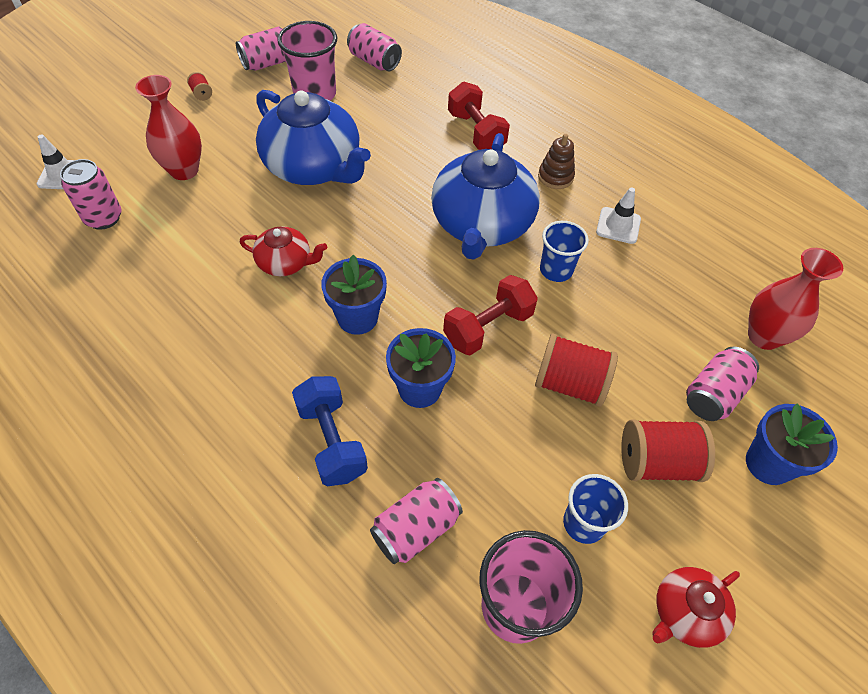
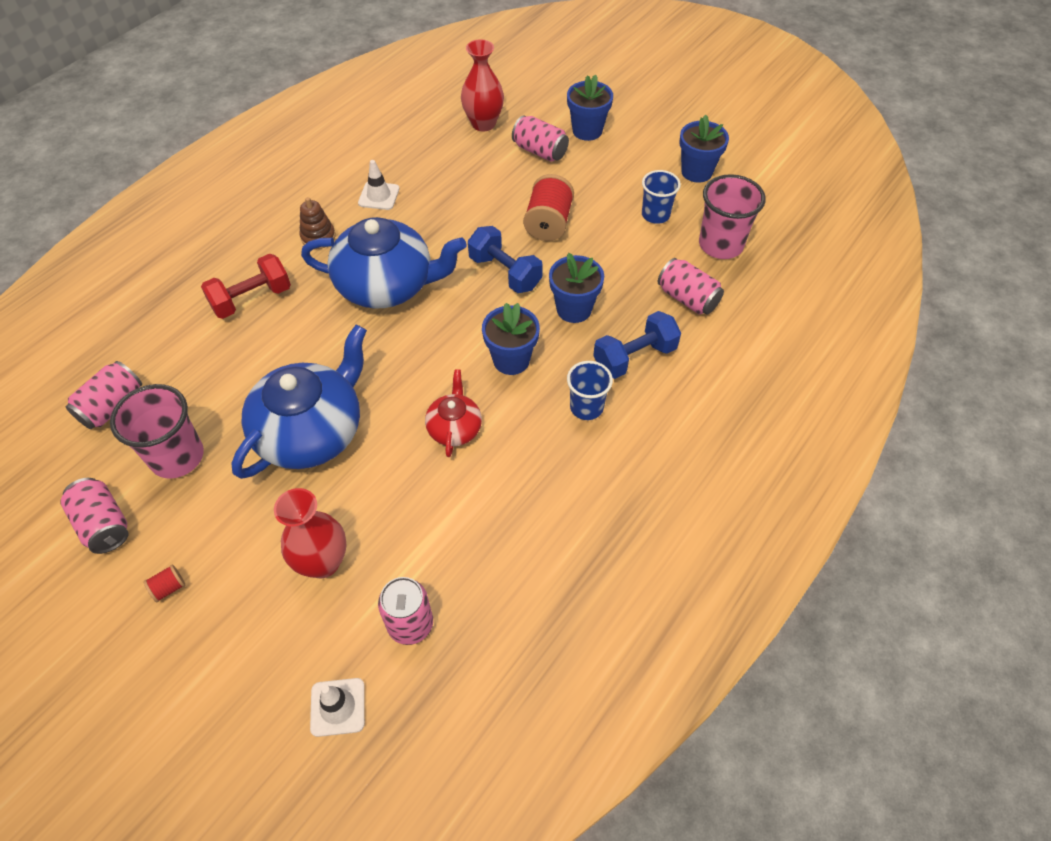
camera: 95 degrees left, 0 degrees up
red dumbbell [443,275,538,355] -> blue dumbbell [468,226,543,293]
blue cup [540,221,589,282] -> blue cup moved to [567,361,613,420]
red spool [621,419,715,482] -> none
red teapot [652,567,740,648] -> blue flower pot [679,115,729,183]

